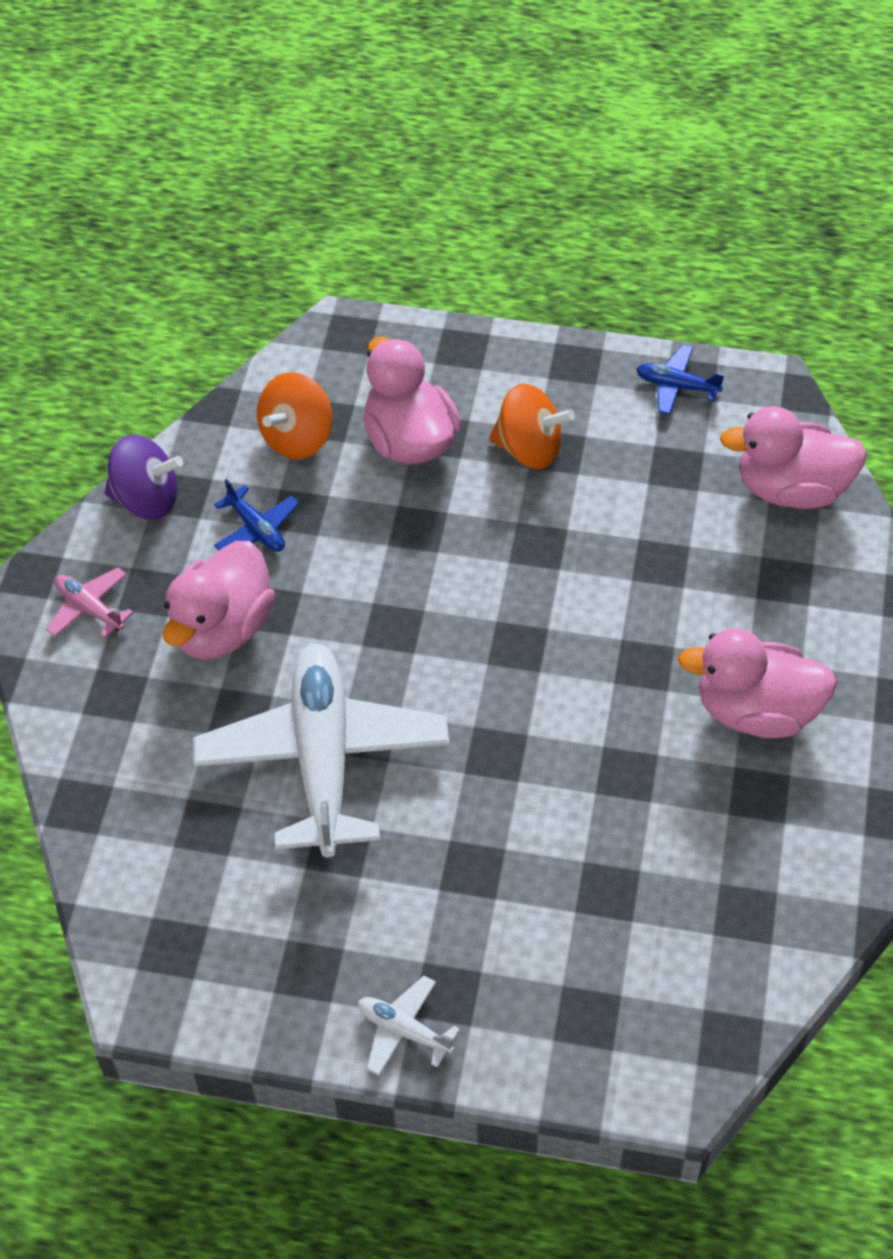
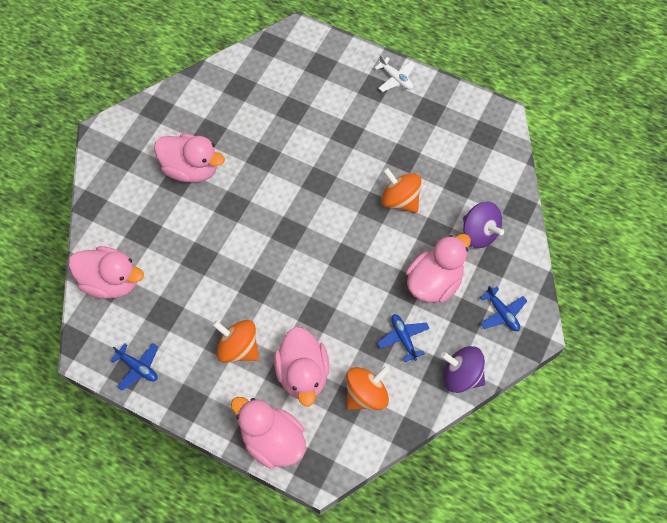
camera: 165 degrees left, 10 degrees up
pink plane [46,568,134,638] -> blue plane [480,285,527,331]
white plane [193,644,449,857] -> orange spinning top [381,167,422,213]
none -> pink duck [231,397,306,469]
none -> purple spinning top [463,202,504,248]

